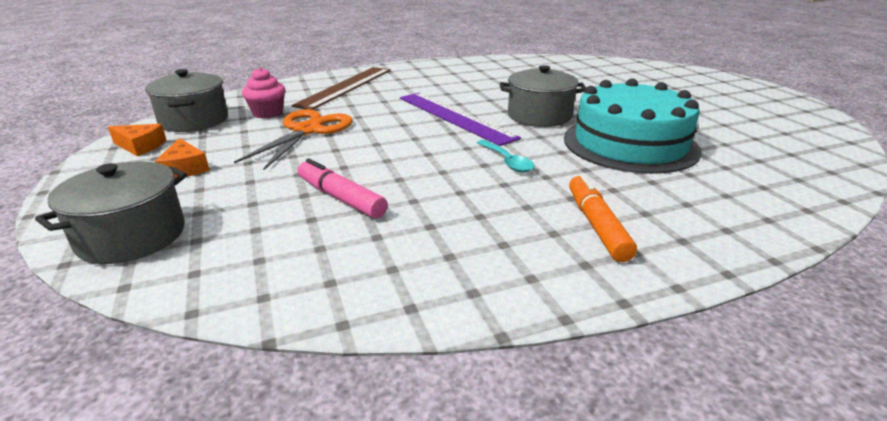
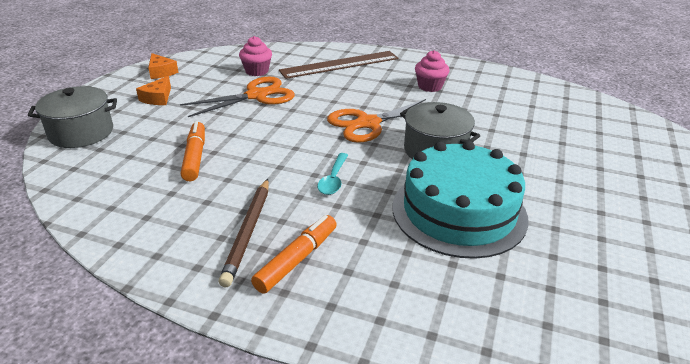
camera: 40 degrees right, 5 degrees up
grey pot [145,69,228,132] -> none
pink marker [298,159,388,219] -> orange marker [181,121,205,182]
purple ruler [400,93,521,146] -> orange scissors [327,99,426,143]
none -> brown pencil [219,179,269,287]
none -> pink cupcake [415,50,450,92]

